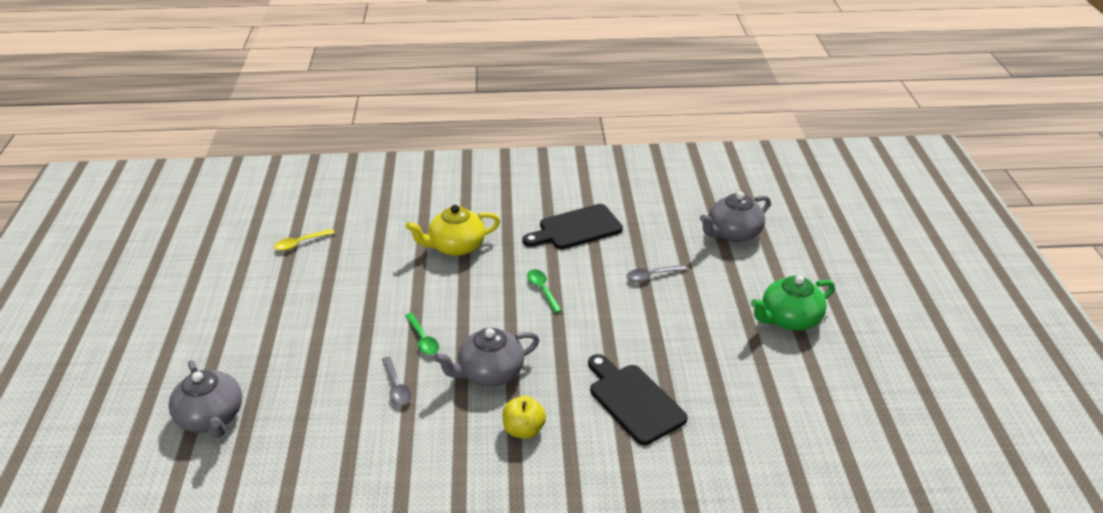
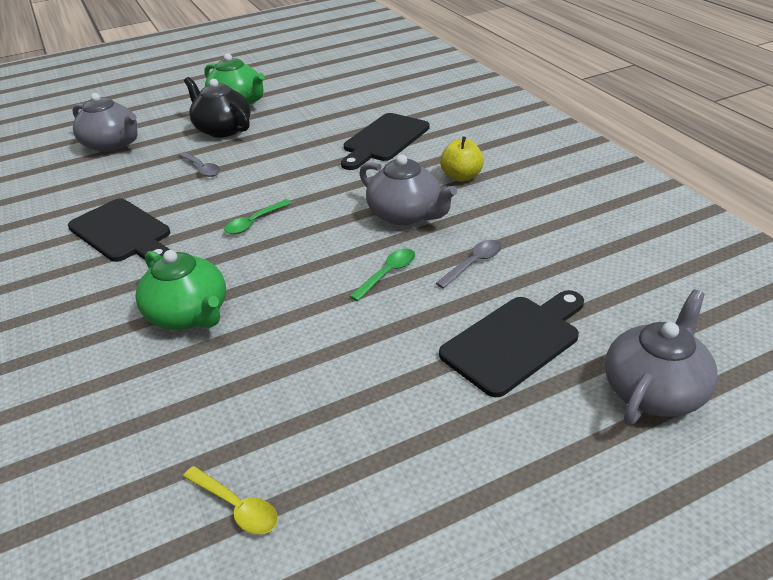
camera: 110 degrees left, 0 degrees up
yellow teapot [406,205,500,256] -> green teapot [135,250,226,329]
none -> black teapot [184,77,251,138]
none -> black cutting board [439,290,584,397]

